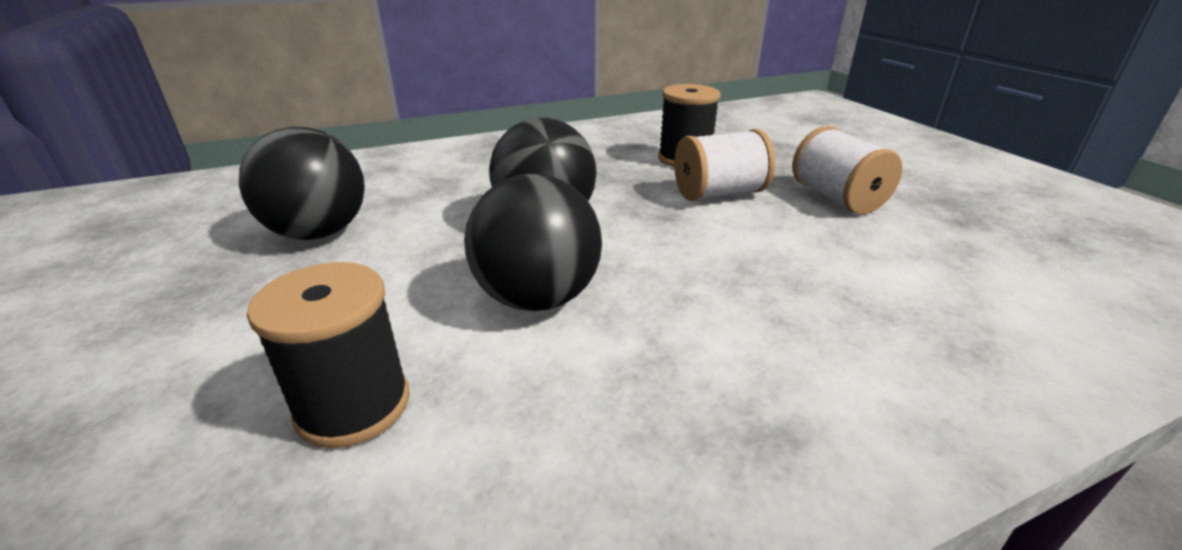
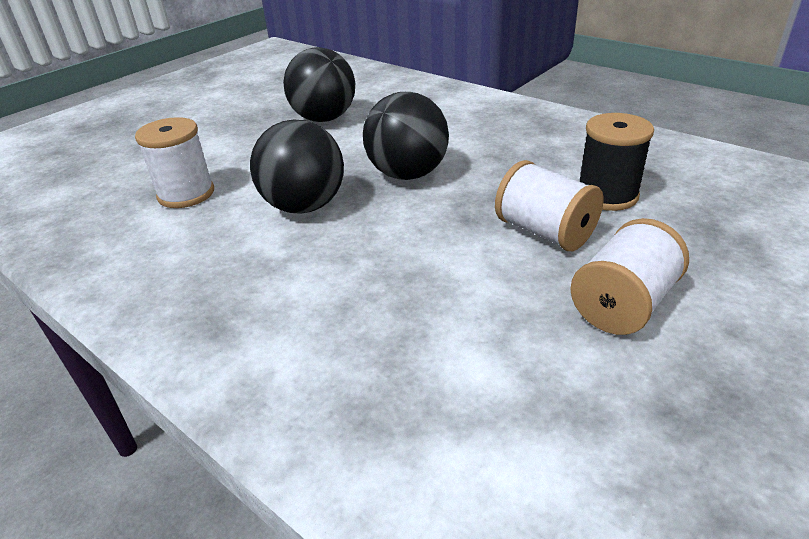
camera: 65 degrees right, 5 degrees up
black spool [247,262,410,448] -> white spool [135,117,214,208]

